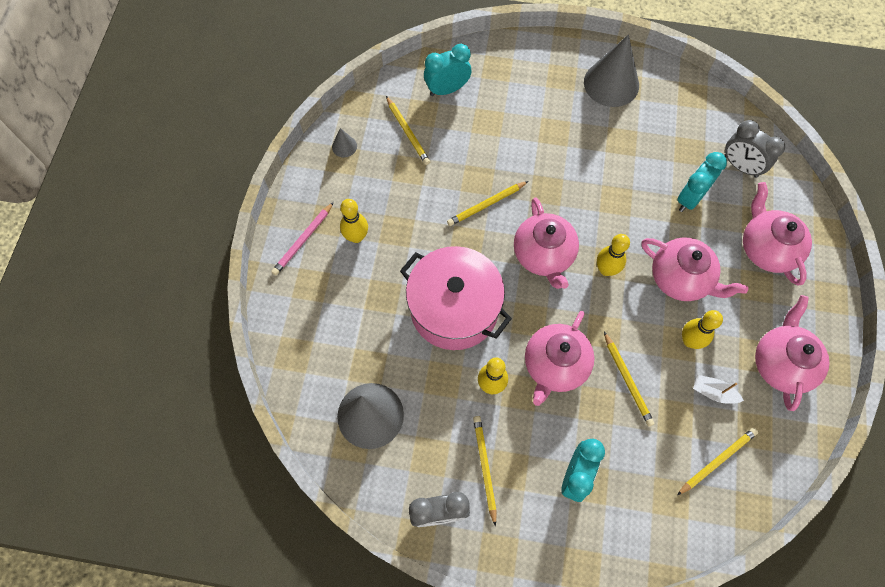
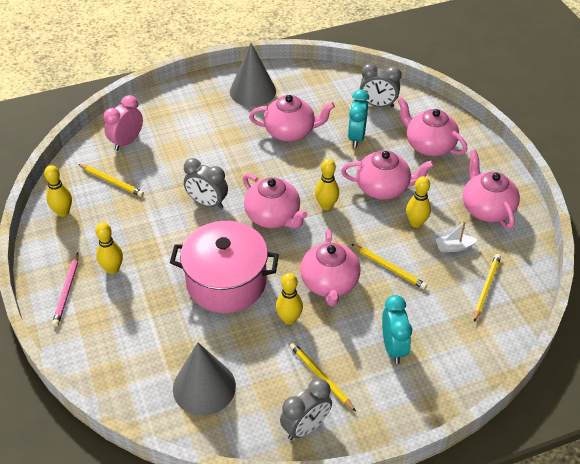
camera: 30 degrees left, 20 degrees down
grey cone [332,128,357,158] -> yellow bowling pin [44,165,72,217]
turquoise clock [424,44,471,96] -> pink clock [103,95,143,151]
yellow pencil [447,181,528,226] -> grey clock [184,158,228,209]
none -> pink teapot [249,95,335,142]

